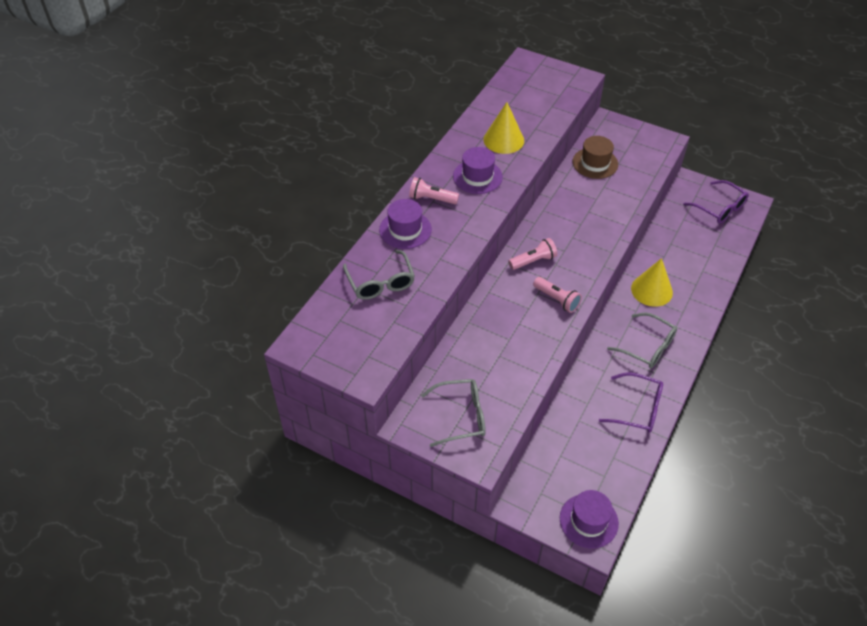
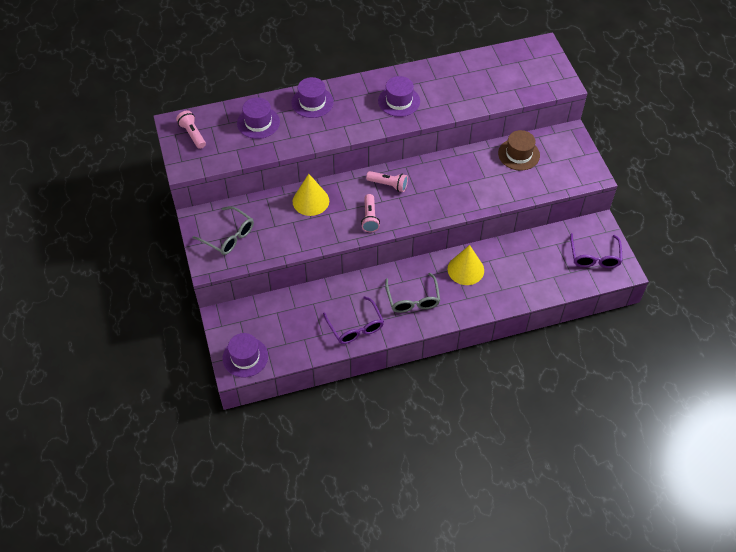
camera: 45 degrees right, 5 degrees up
grey glasses [343,250,415,300] -> purple hat [237,97,280,139]
pink flashlight [409,177,459,204] -> pink flashlight moved to [176,110,206,149]
yellow cone [484,102,524,154] -> yellow cone moved to [293,174,329,216]

